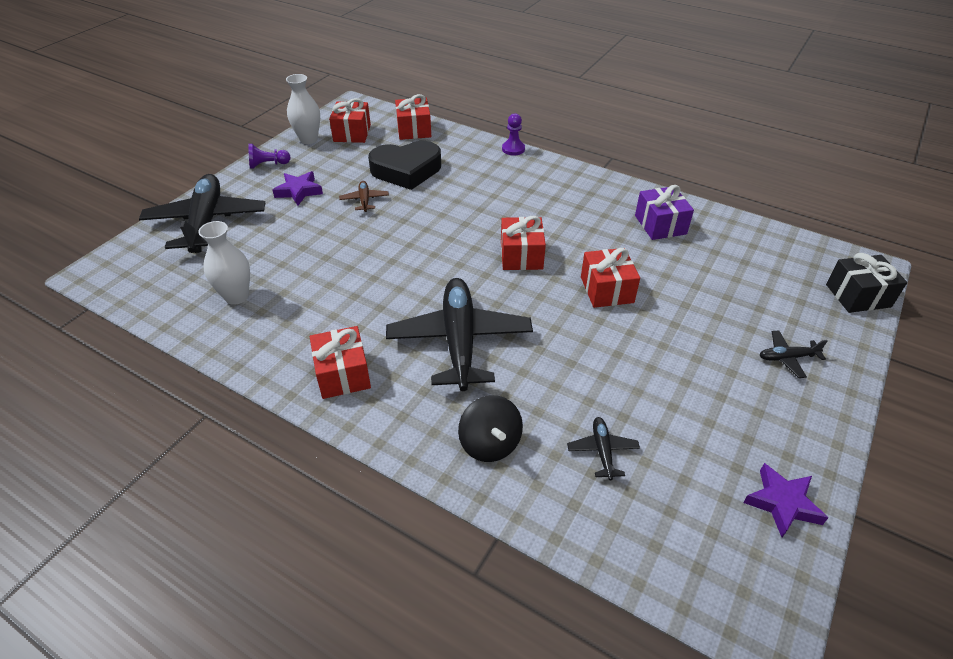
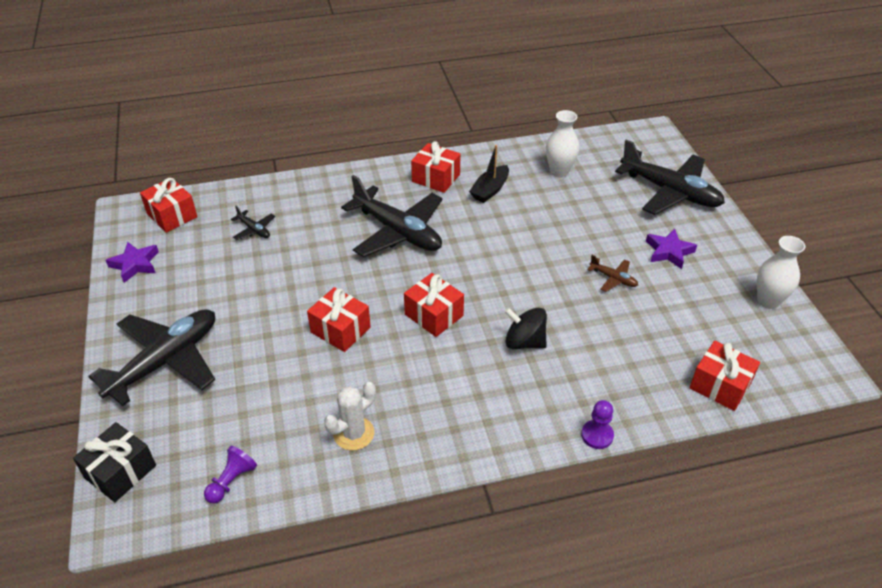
camera: 135 degrees right, 0 degrees up
purple pawn [248,144,290,169] -> purple pawn moved to [204,445,257,503]
red gift [329,98,371,143] -> red gift moved to [140,178,197,233]
black heart [368,141,441,190] -> none
black spinning top [458,395,523,462] -> black spinning top moved to [505,308,547,349]
purple gift [635,185,694,240] -> white cactus [324,382,376,451]
black plane [760,330,828,378] -> black plane [88,309,215,406], size x2.35
none -> black boat [469,145,509,203]

